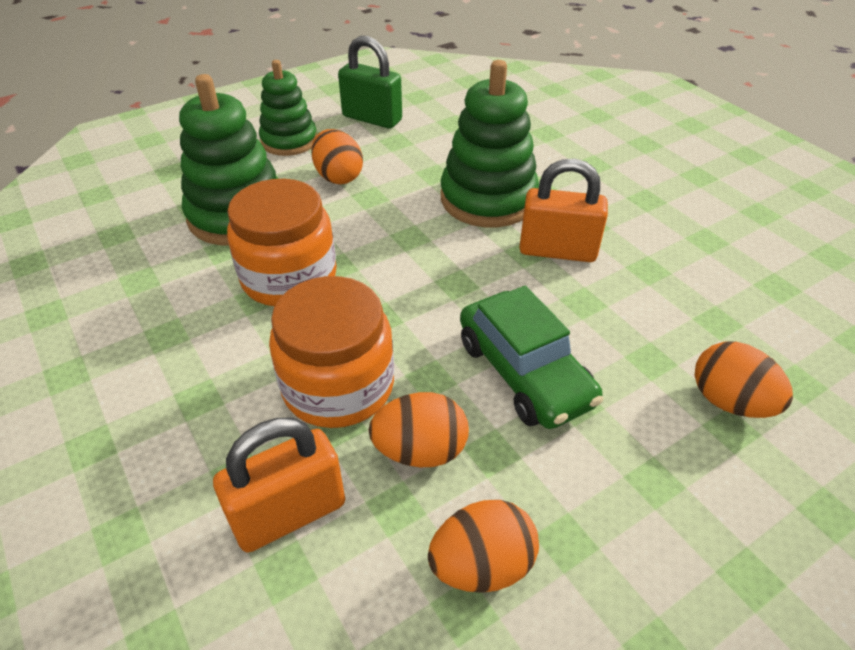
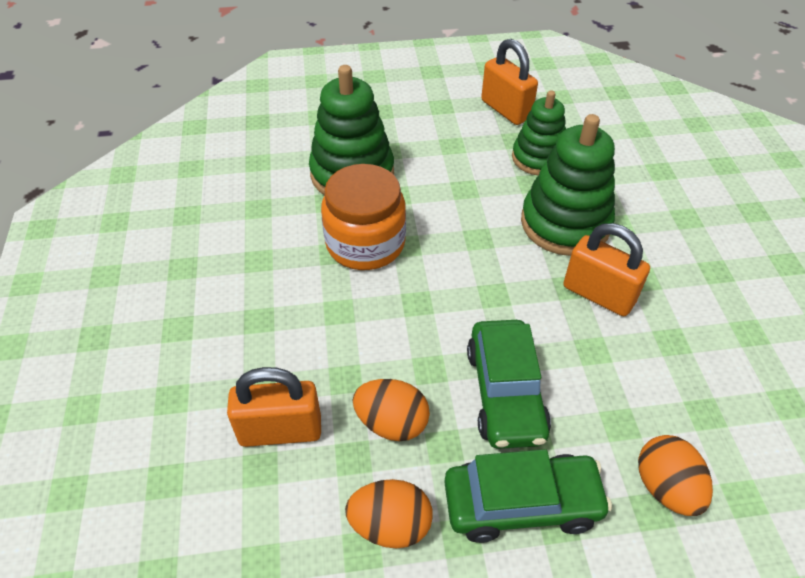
camera: 25 degrees right, 5 degrees up
green stacking toy [259,60,317,156] -> green stacking toy moved to [512,91,566,175]
orange jar [269,276,394,428] -> none
orange egg [311,129,363,185] -> none
green padlock [338,36,402,128] -> orange padlock [481,39,538,125]
none -> green car [444,449,612,543]

